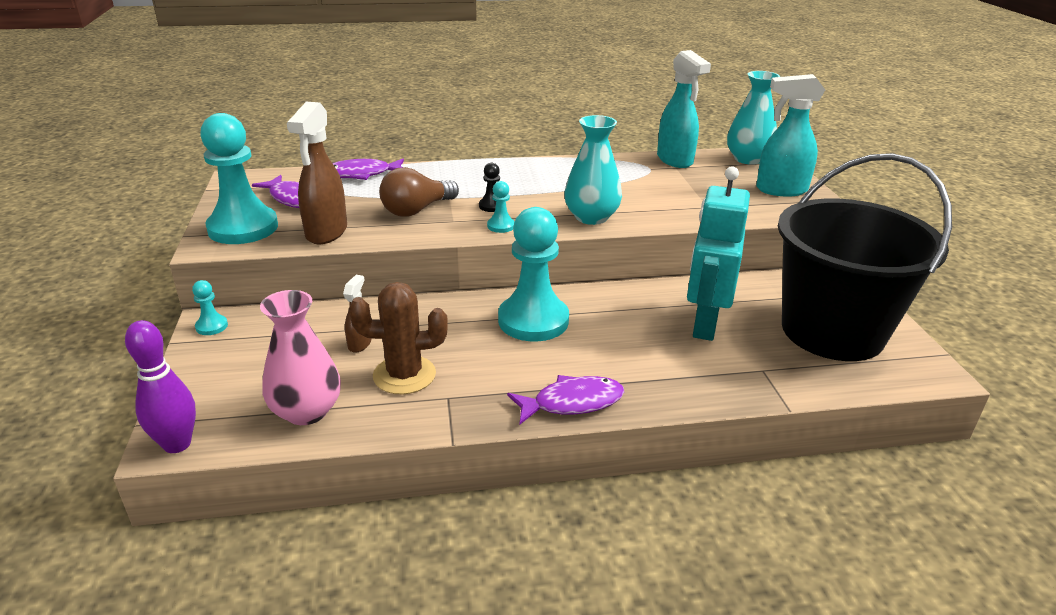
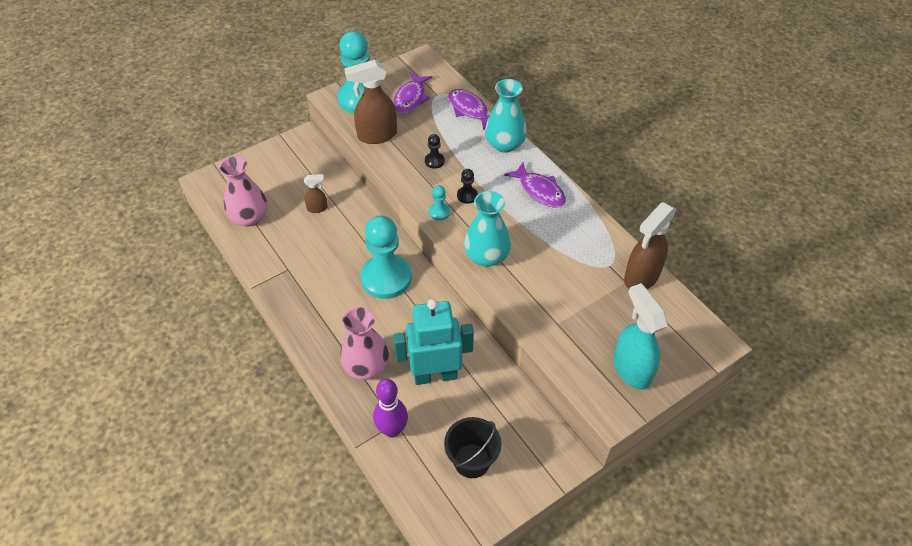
camera: 65 degrees right, 20 degrees up
purple bowling pin [125,320,196,453] -> purple bowling pin moved to [373,379,408,438]
turquoise pawn [192,280,228,335] -> none
brown cactus [349,282,448,394] -> none
brown light bulb [379,167,459,217] -> black pawn [425,134,445,169]
purple fish [507,375,624,424] -> purple fish moved to [504,162,566,207]
turquoise spray bottle [657,50,711,168] -> brown spray bottle [624,202,677,289]
turquoise vase [727,71,780,165] -> turquoise vase moved to [485,79,527,153]
black bucket [778,153,952,361] -> black bucket [444,417,501,478], size x0.45
none -> pink vase [340,307,389,380]

